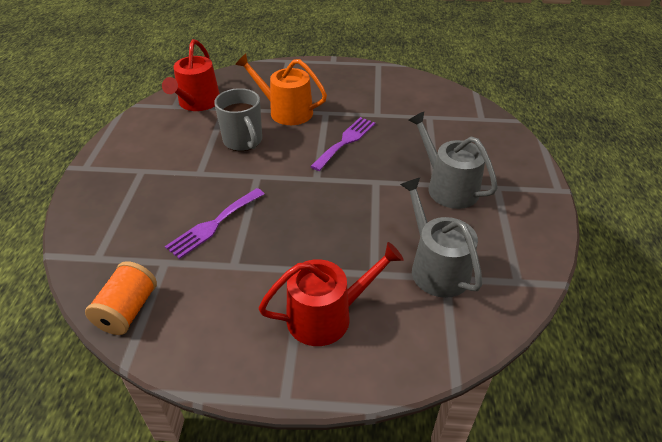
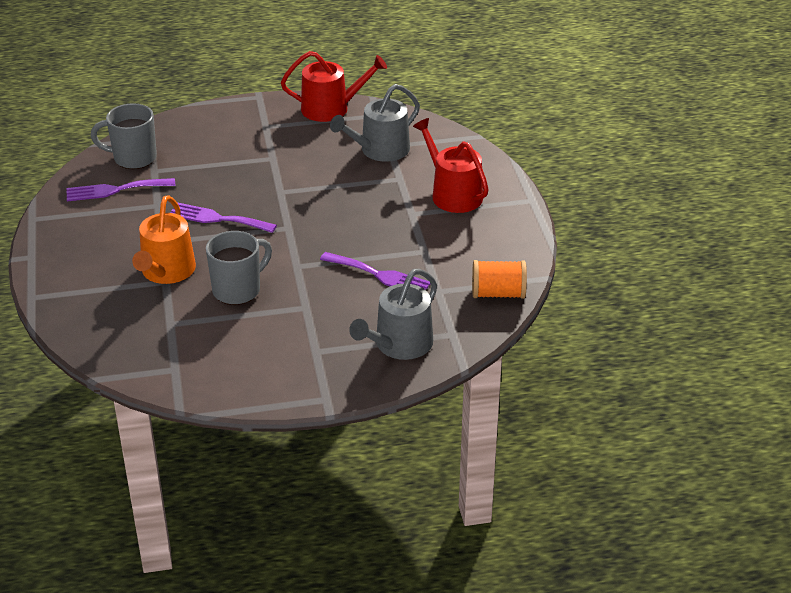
camera: 105 degrees left, 5 degrees down
red watering can [162,39,220,111] -> red watering can moved to [281,51,387,122]
grey watering can [408,112,498,209] -> grey watering can moved to [349,269,437,360]
none -> purple fork [67,178,175,201]
none -> grey mug [91,103,157,169]

